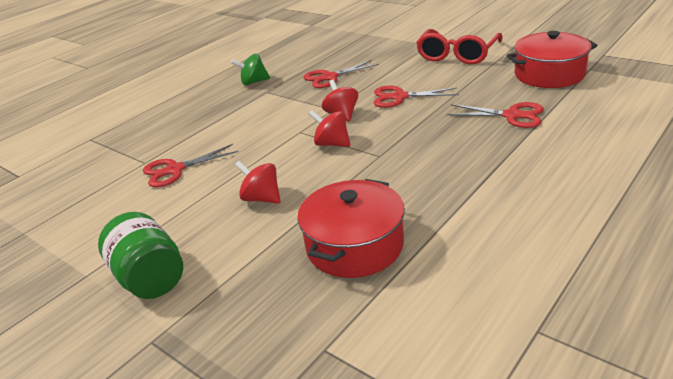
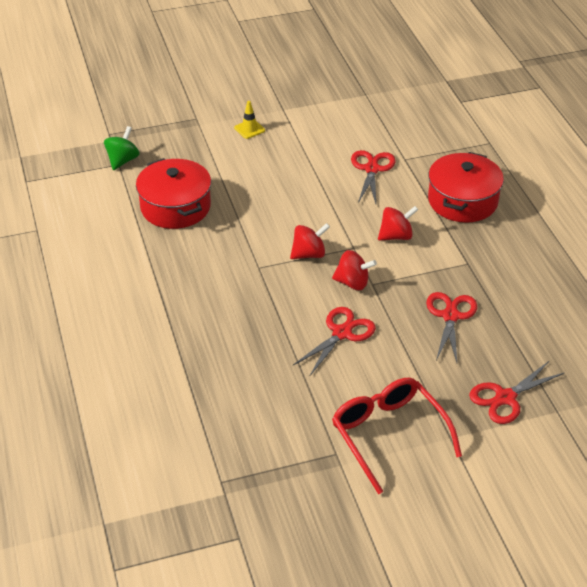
camera: 120 degrees right, 10 degrees up
green jar [98,212,183,299] -> yellow traffic cone [234,101,265,139]
green spinning top [231,54,270,85] -> green spinning top moved to [104,126,140,170]
red spinning top [235,161,281,204] -> red spinning top moved to [378,206,418,241]
red scissors [447,102,544,128] -> red scissors moved to [469,360,564,424]
red pot [506,31,598,88] -> red pot moved to [428,152,504,223]

